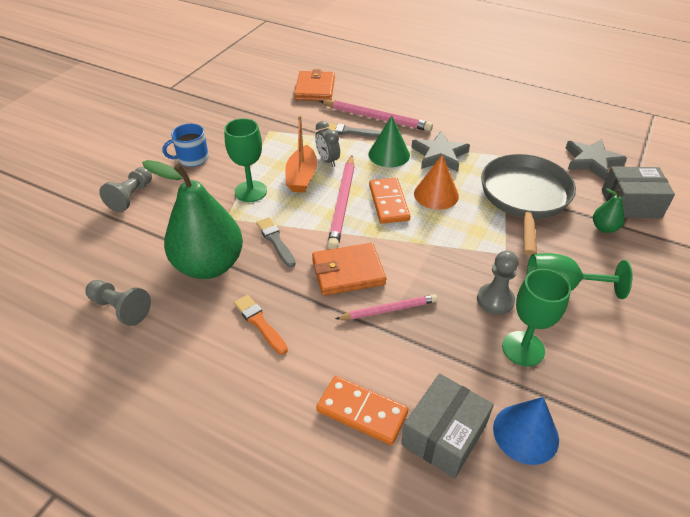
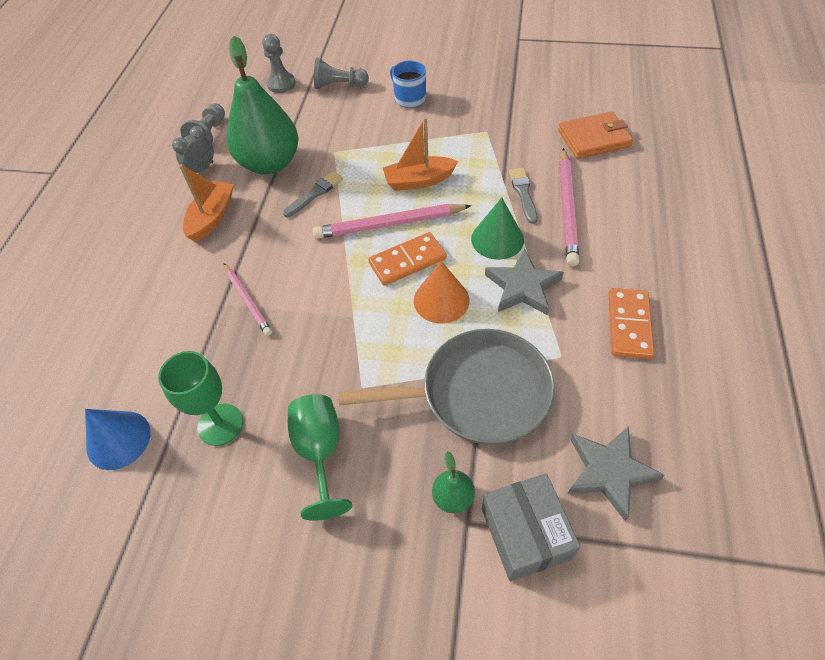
camera: 75 degrees right, 10 degrees up
green goblet [224,118,267,202] -> none
orange brush [234,295,288,355] -> orange boat [179,164,234,242]
orange wallet [312,243,386,296] -> none
grey clock [315,121,340,167] -> grey clock moved to [172,126,214,173]
orange domino [316,376,408,445] -> orange domino moved to [609,288,654,359]
grey box [401,373,494,479] -> none
grey pawn [477,251,519,315] -> grey pawn moved to [262,34,296,93]

